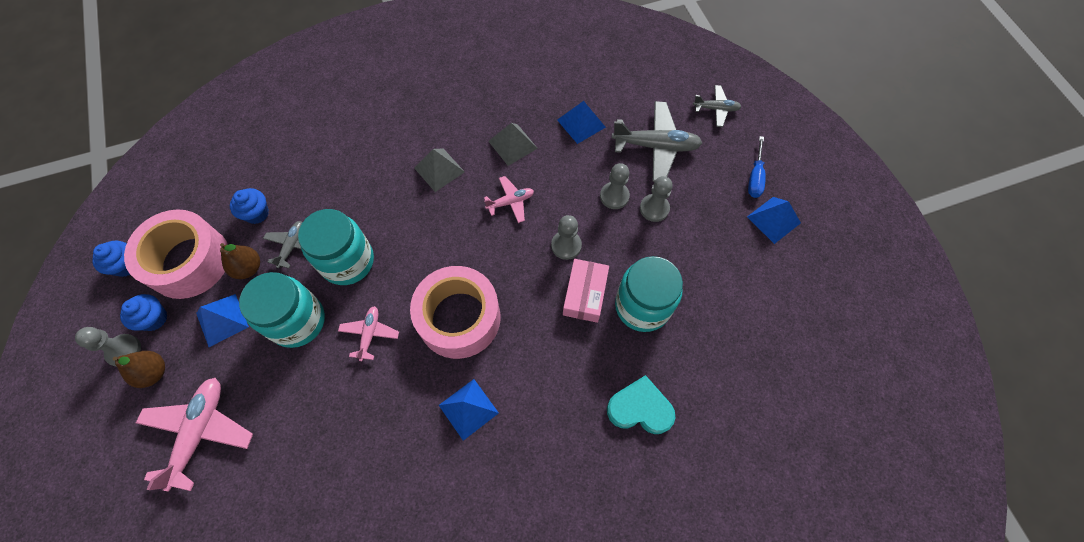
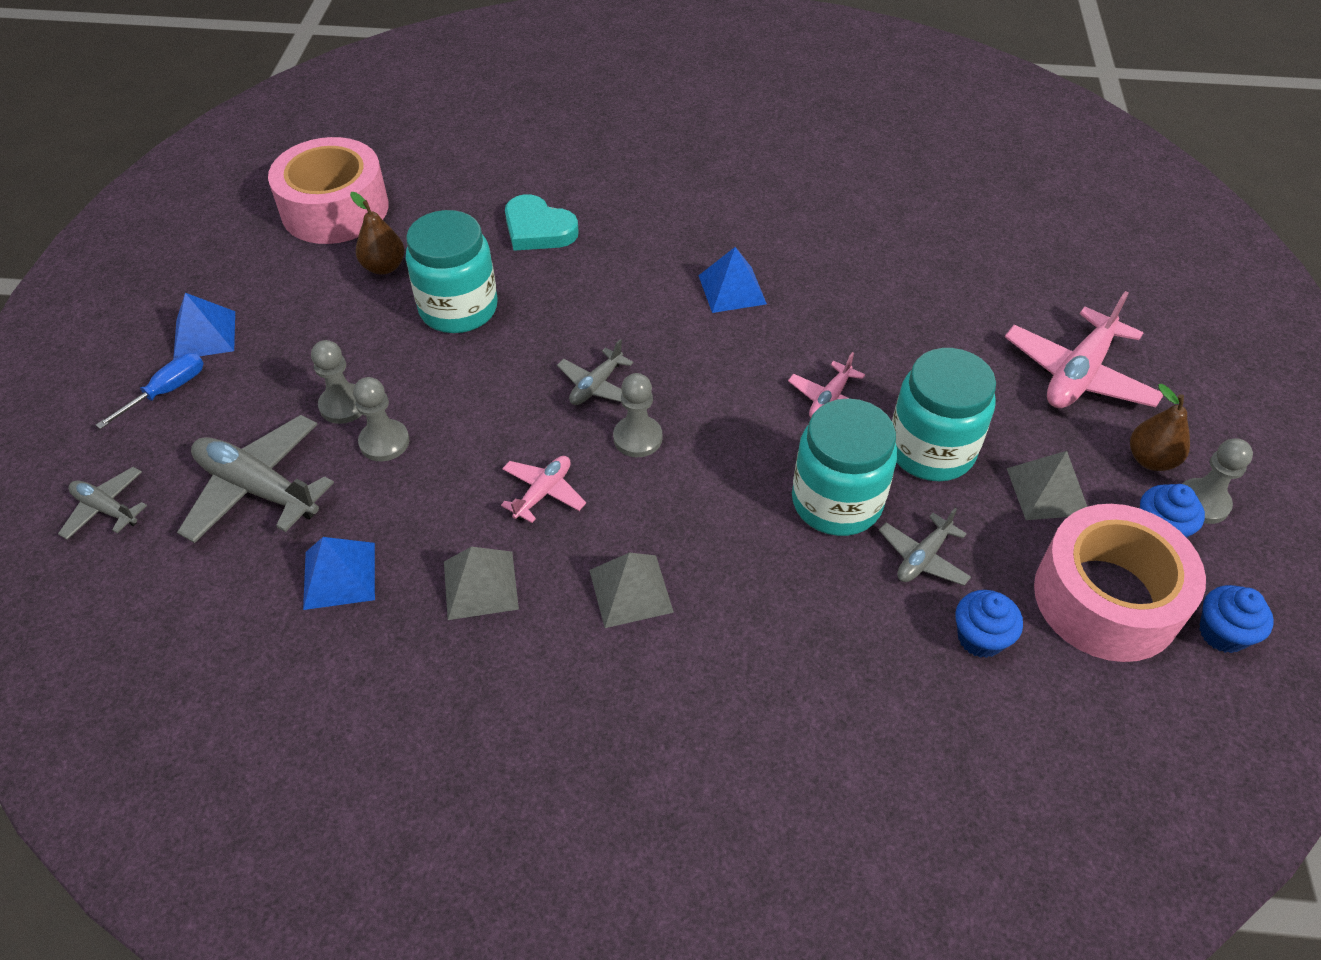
camera: 155 degrees left, 15 degrees down
blue pyramid [196,294,249,347] -> grey pyramid [1007,451,1087,520]
brown pear [220,243,260,279] -> brown pear moved to [350,192,405,274]
pink tape [410,266,501,359] -> pink tape moved to [268,137,389,244]
pink plane [484,176,534,223] -> pink plane turned 120 degrees clockwise [501,456,586,523]
grey pawn [551,215,582,260] -> grey pawn moved to [613,373,662,457]
pink box [563,259,609,323] -> none
none -> grey plane [557,339,633,405]

